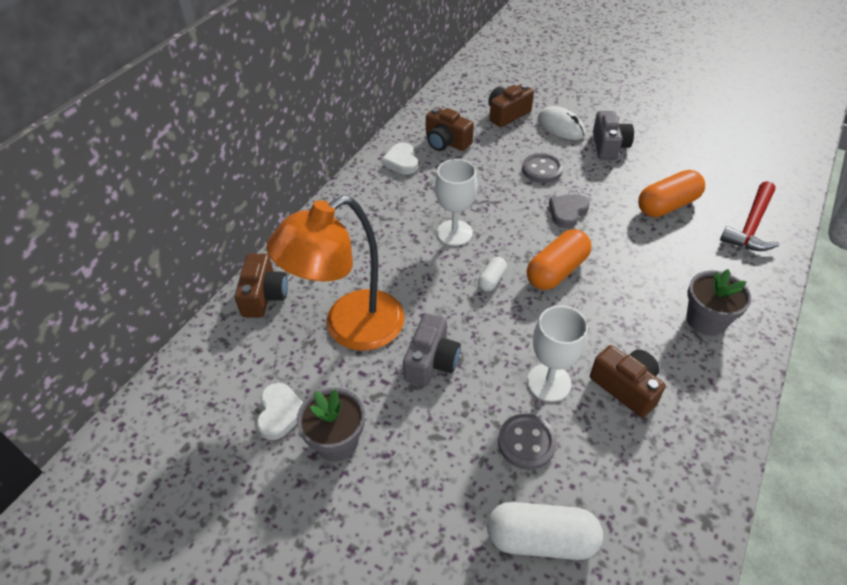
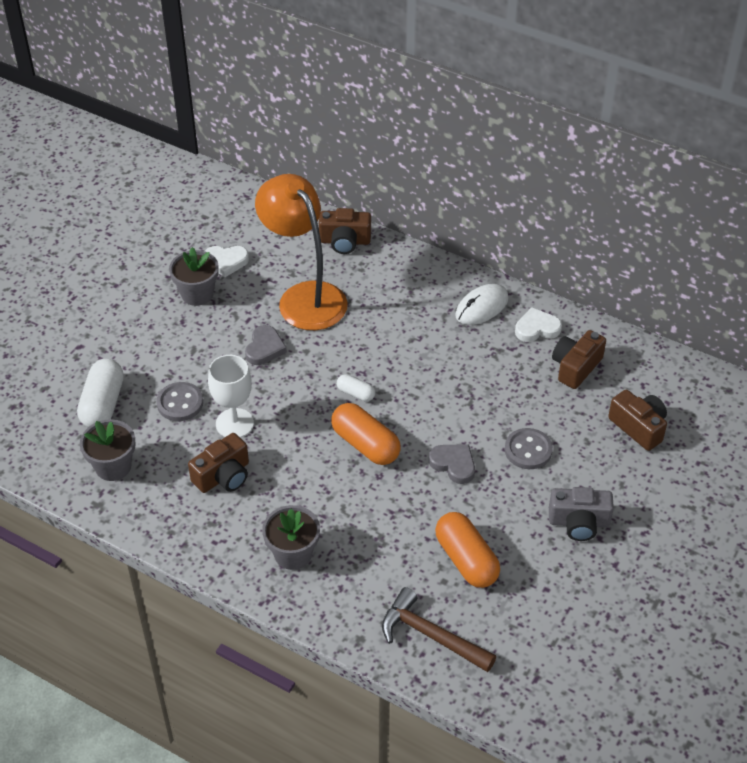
camera: 90 degrees right, 0 degrees up
grey camera [403,313,461,386] -> grey heart [245,325,287,365]
white goblet [435,159,477,246] -> none
white mouse [538,106,586,140] -> white mouse moved to [455,284,509,325]
red hammer [720,181,779,251] -> brown hammer [382,587,496,672]
none -> grey flower pot [80,419,135,481]

